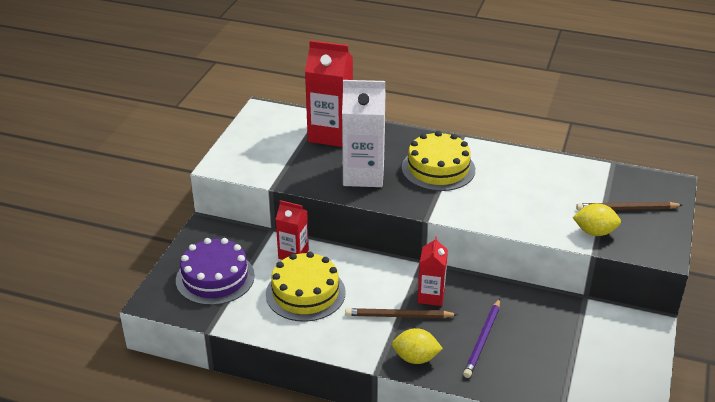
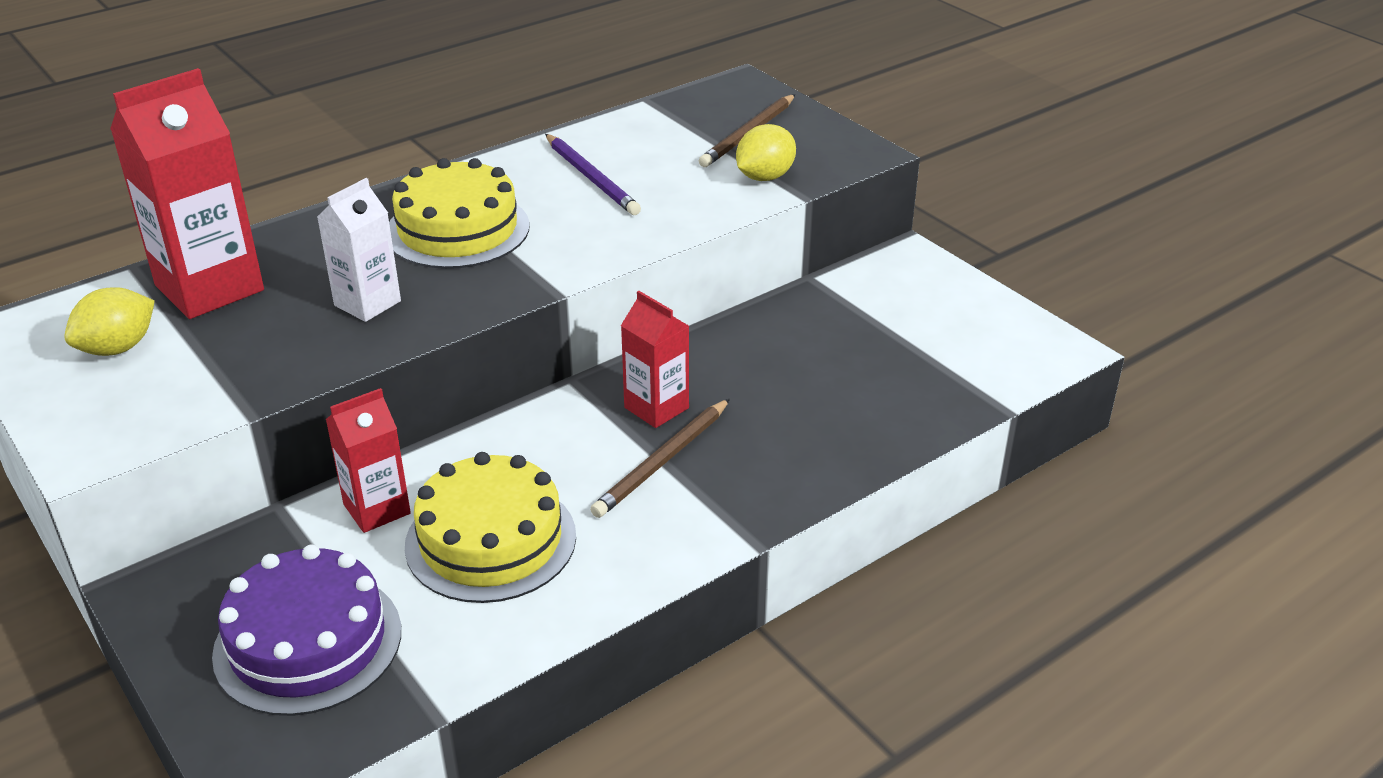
camera: 55 degrees left, 0 degrees up
white carton [342,80,385,187] -> white carton [317,178,401,322], size x0.58
yellow lemon [392,328,443,364] -> yellow lemon moved to [64,287,155,356]
purple pencil [463,298,500,378] -> purple pencil moved to [545,134,641,215]

